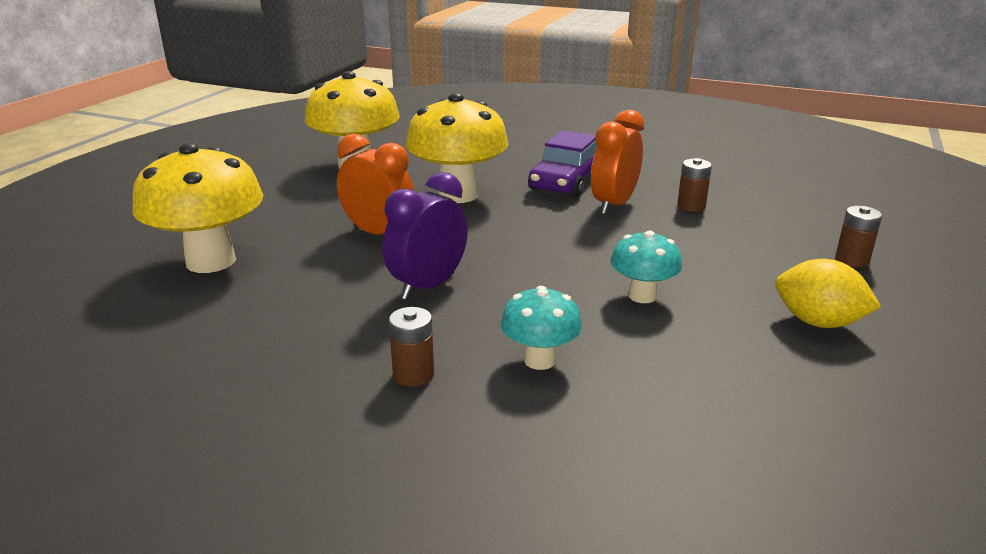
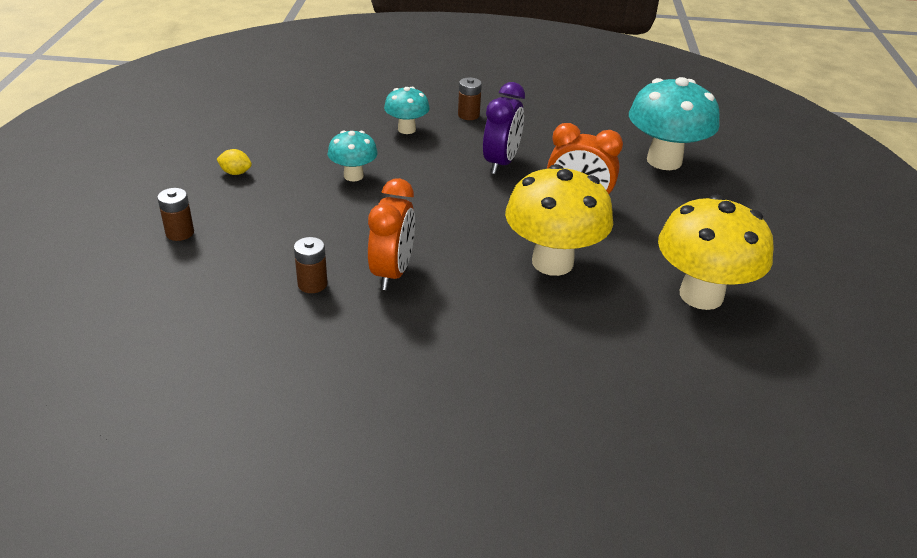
camera: 160 degrees right, 10 degrees up
yellow mushroom [132,143,263,273] -> turquoise mushroom [629,77,720,170]
purple car [528,130,597,197] -> none
yellow lemon [775,259,881,328] -> yellow lemon [216,149,252,175], size x0.56

